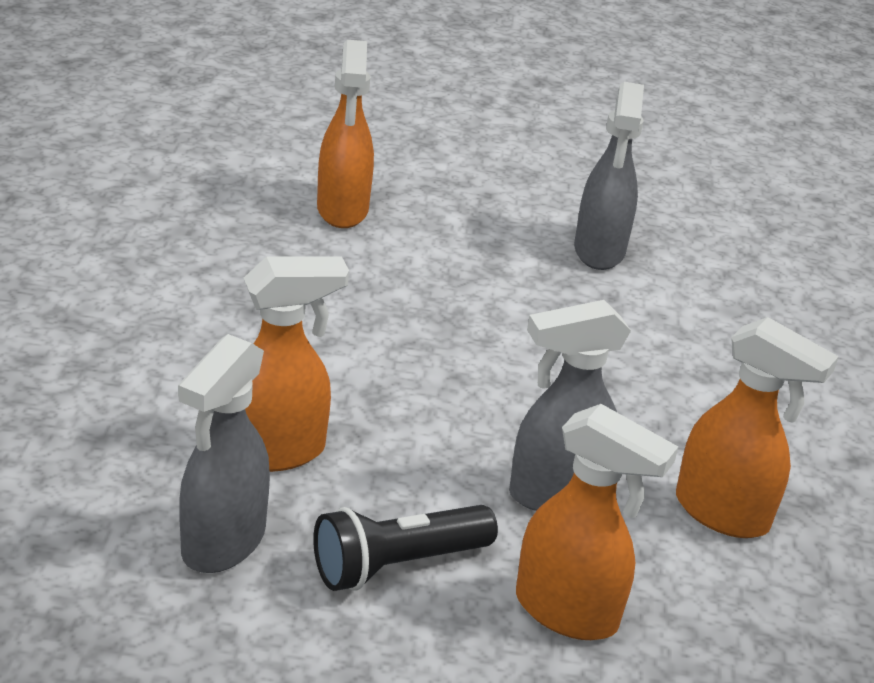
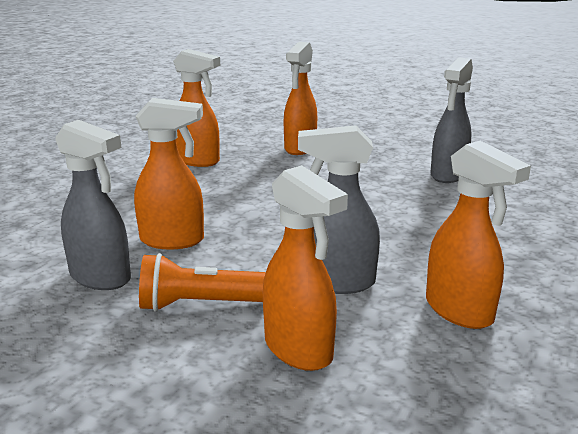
camera: 25 degrees right, 10 degrees down
grey spray bottle [178,334,270,573] -> grey spray bottle turned 105 degrees counterclockwise [55,120,131,290]
black flashlight [313,505,498,591] -> orange flashlight [139,253,266,312]
none -> orange spray bottle [173,49,220,167]

